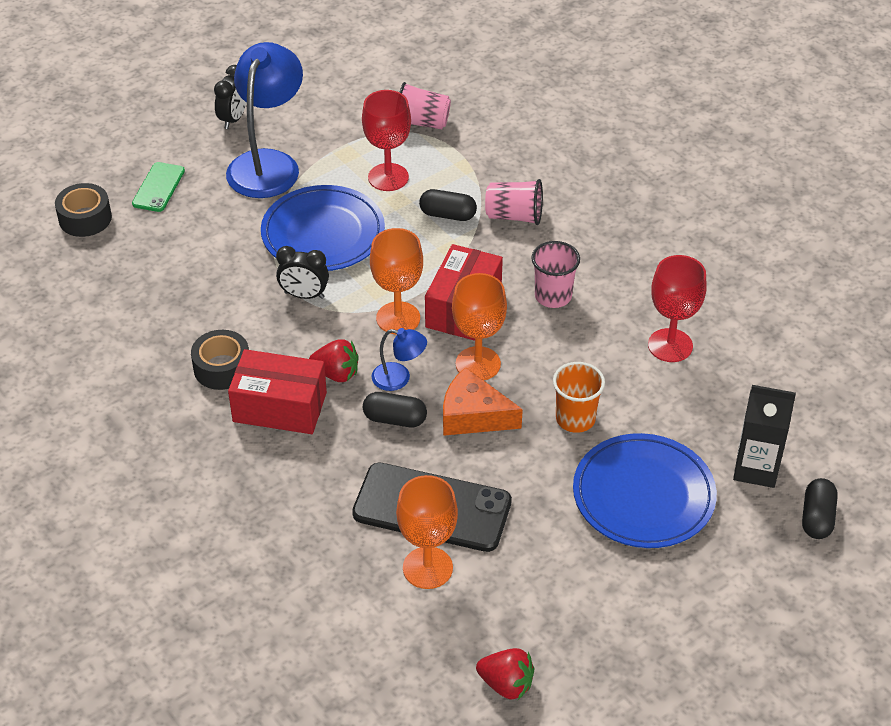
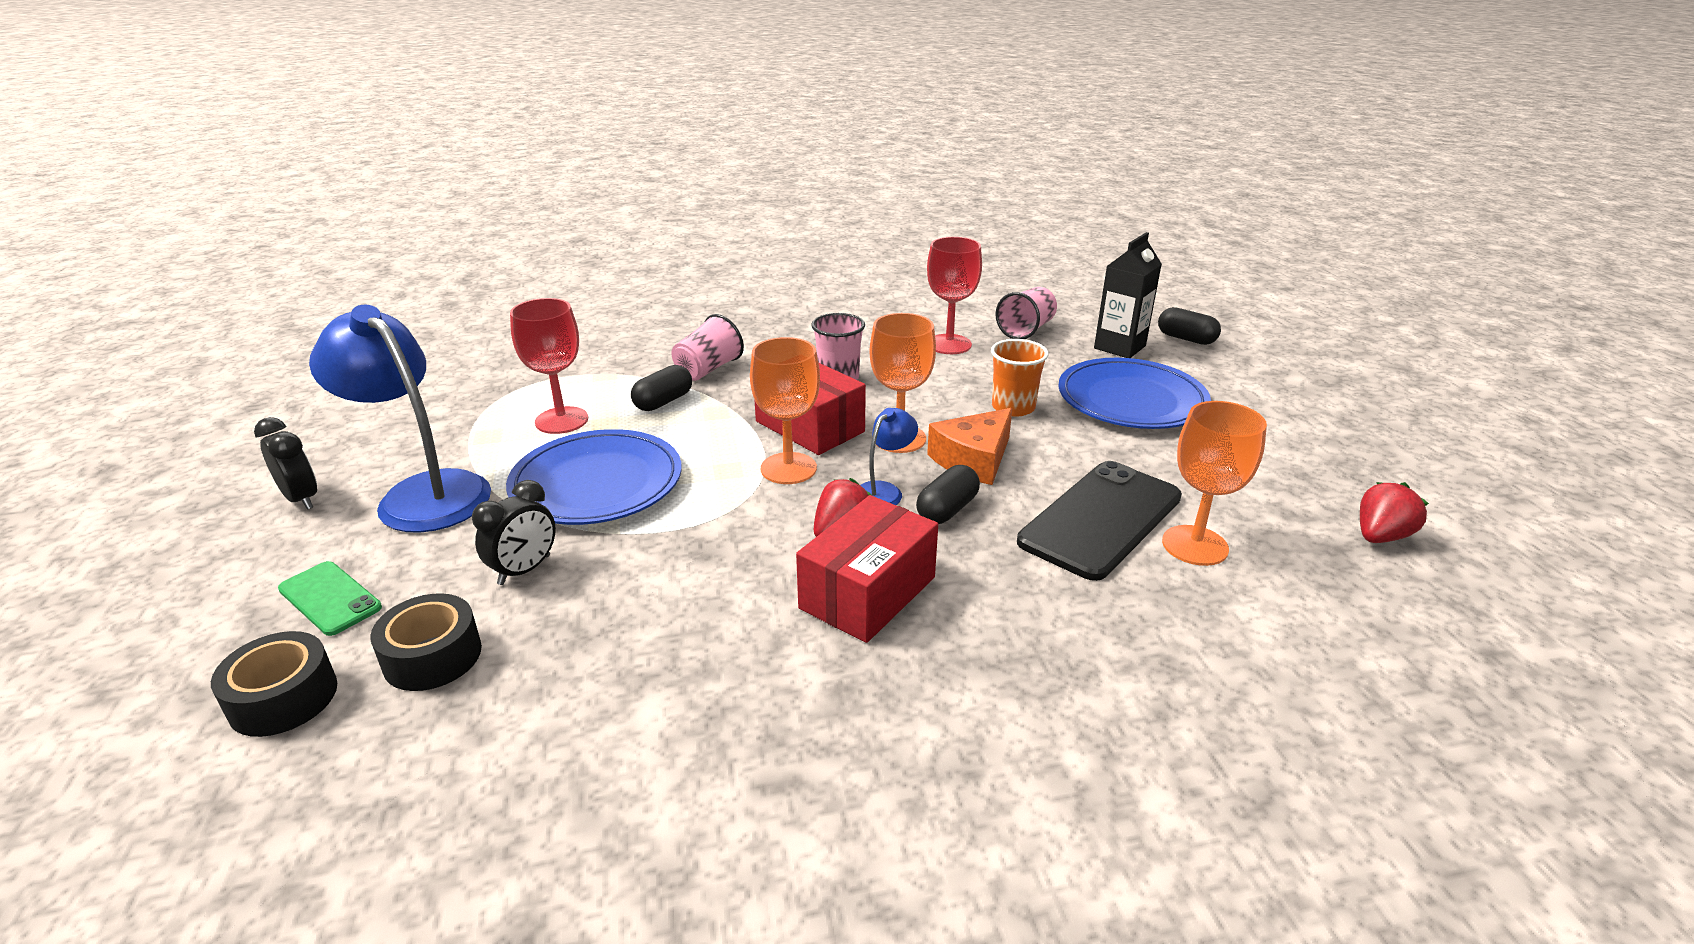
camera: 65 degrees left, 15 degrees down
black tape [191,330,249,390] -> black tape moved to [370,593,482,691]
black clock [276,246,329,299] -> black clock moved to [472,480,556,585]
pink cup [400,82,451,129] -> pink cup moved to [995,287,1057,339]

